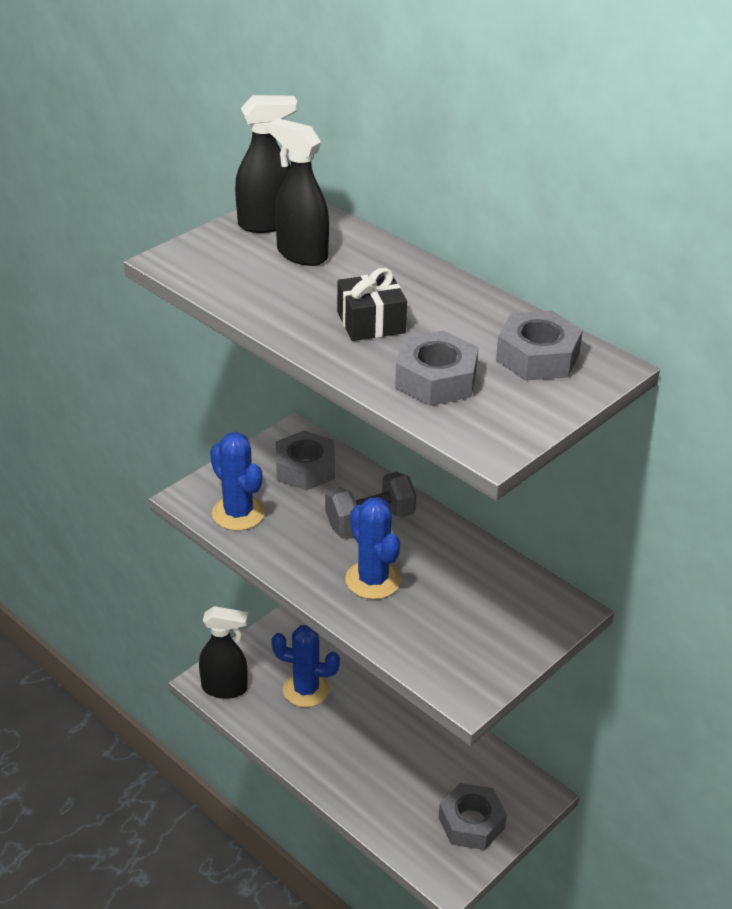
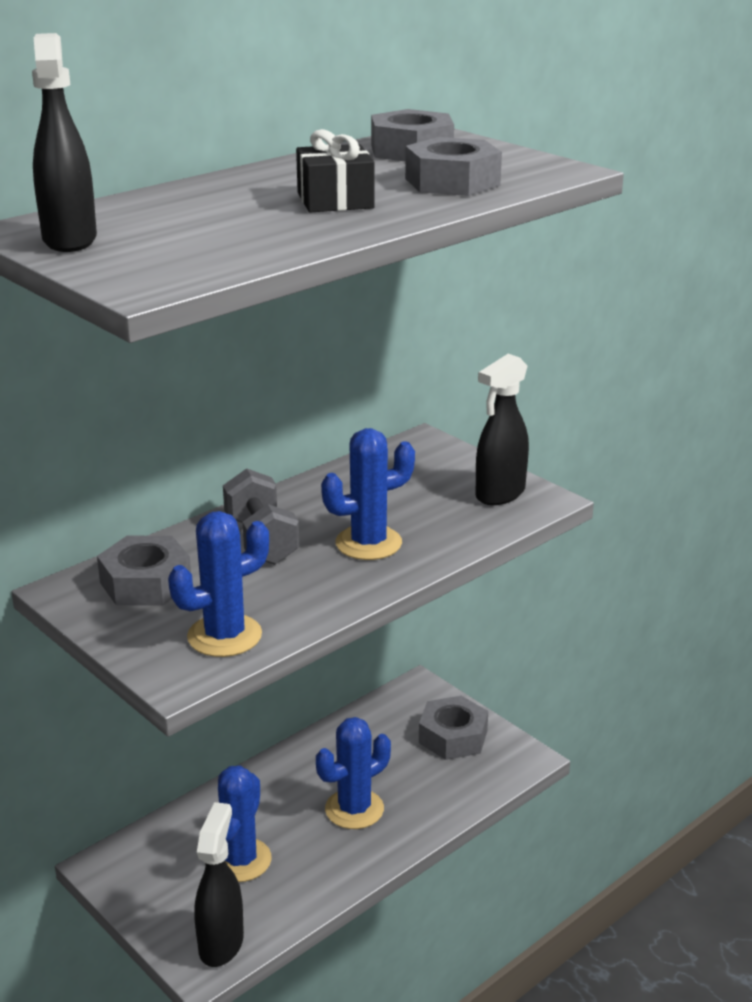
camera: 85 degrees left, 10 degrees down
black spray bottle [268,118,329,266] -> black spray bottle moved to [476,354,529,505]
none -> blue cactus [316,717,391,829]

